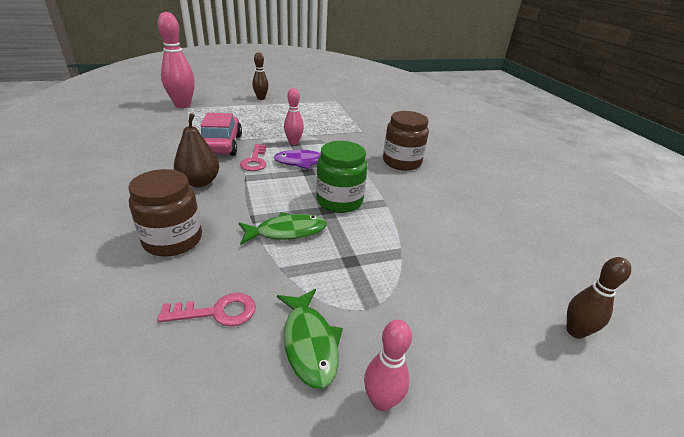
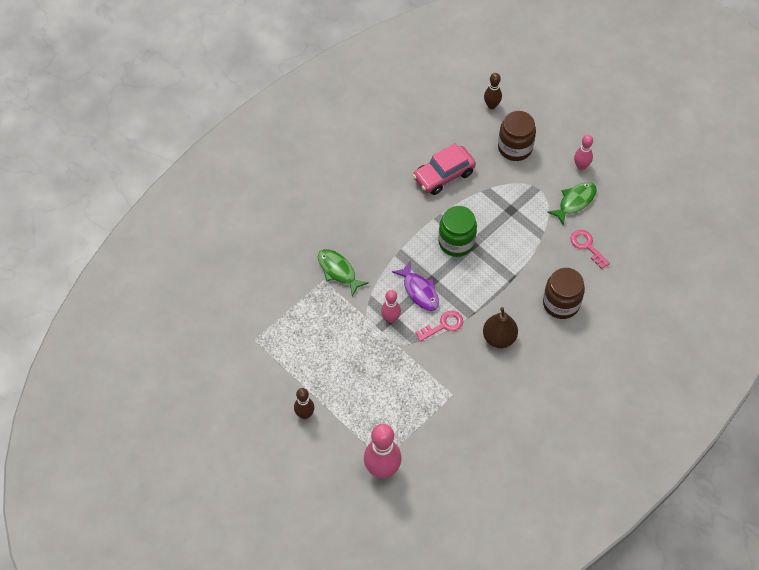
camera: 115 degrees left, 25 degrees up
pink car [200,113,242,156] -> pink car moved to [412,143,476,195]
green fish [239,212,327,245] -> green fish moved to [318,249,368,296]
brown jar [383,111,429,171] -> brown jar moved to [498,111,536,161]

